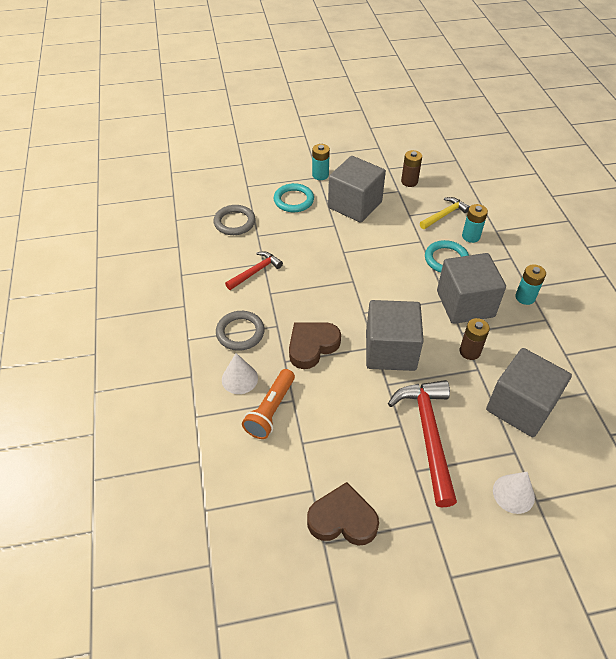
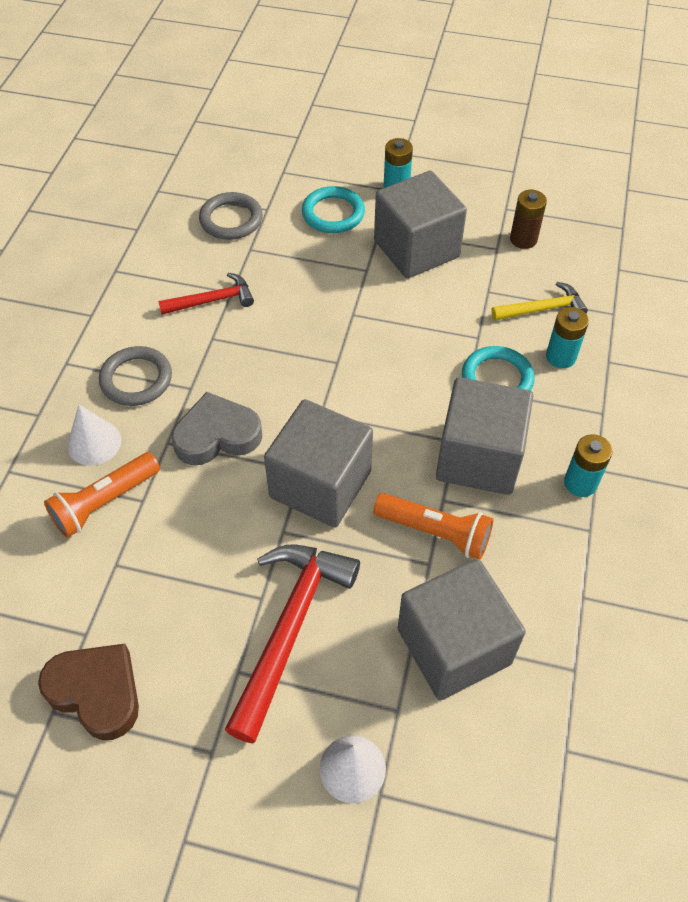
camera: 25 degrees right, 5 degrees up
brown heart [289,322,341,369] -> grey heart [171,392,262,465]
brown battery [460,318,490,360] -> orange flashlight [373,493,493,560]

